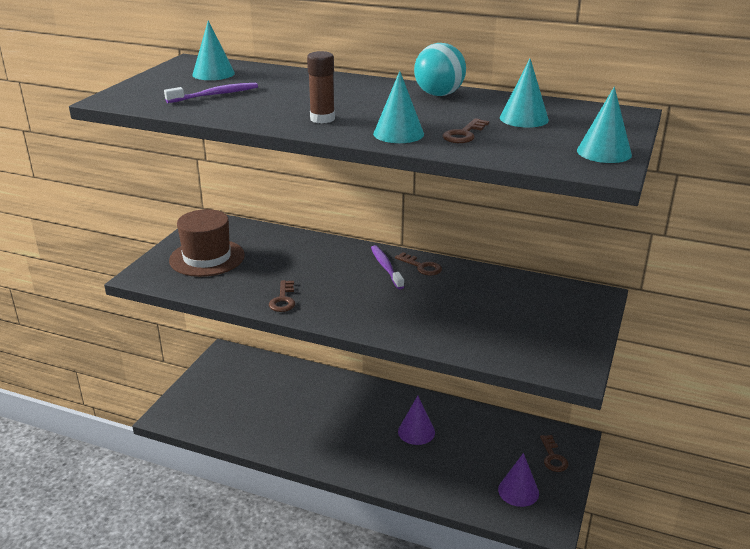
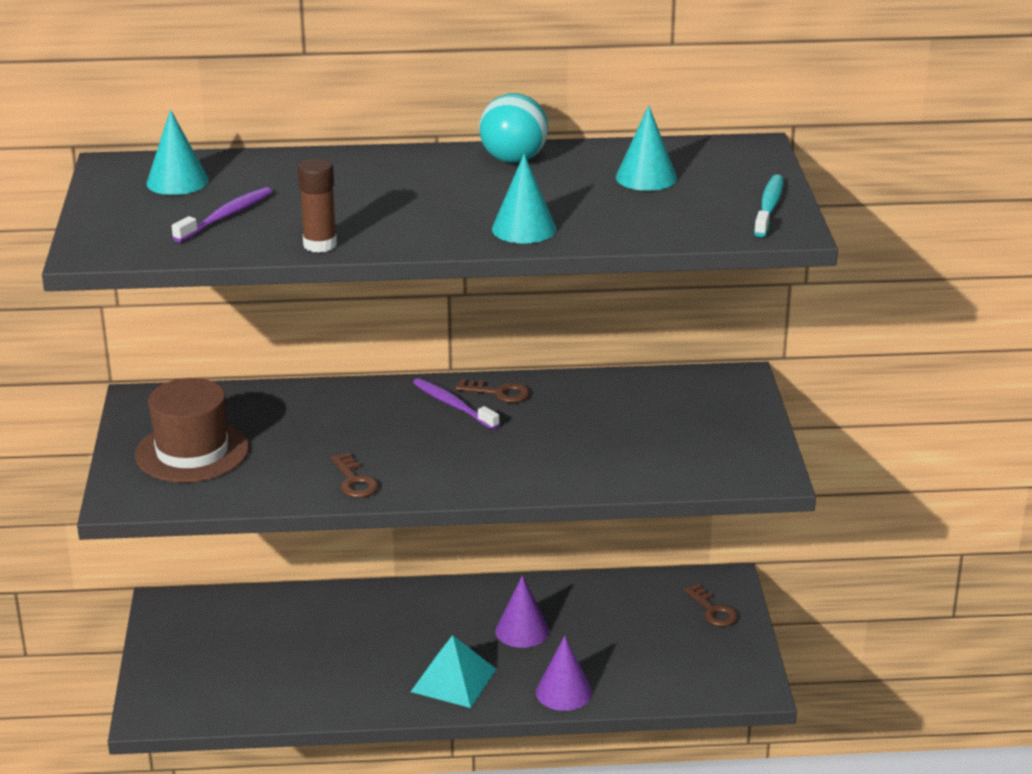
camera: 25 degrees left, 0 degrees up
brown glue stick [307,51,335,124] -> brown glue stick moved to [298,158,337,253]
brown key [442,118,489,143] -> none
purple cone [498,453,539,507] -> purple cone moved to [536,636,592,711]
turquoise cone [577,87,632,163] -> turquoise toothbrush [754,174,783,237]
none -> turquoise pyramid [411,635,496,708]

